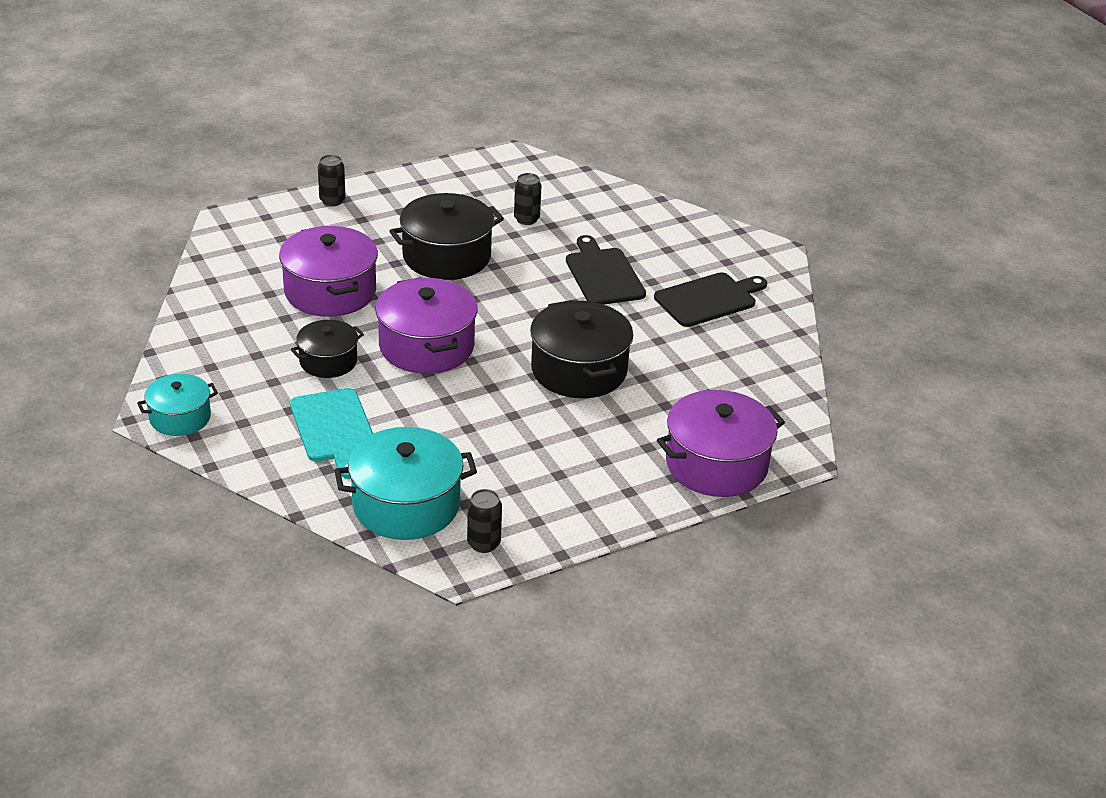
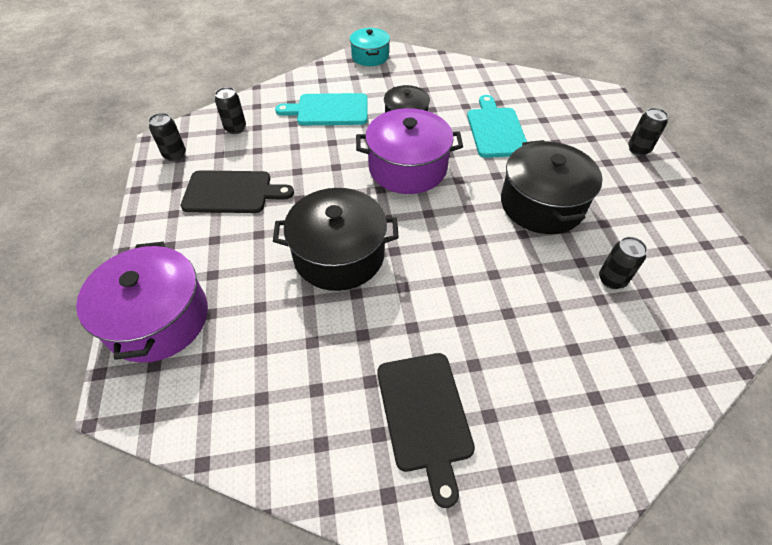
camera: 110 degrees right, 15 degrees up
purple pot [279,226,378,317] -> turquoise cutting board [467,95,527,158]
turquoise pot [334,427,477,540] -> black can [215,87,246,134]
black cutting board [566,235,646,305] -> black cutting board moved to [181,170,294,213]

